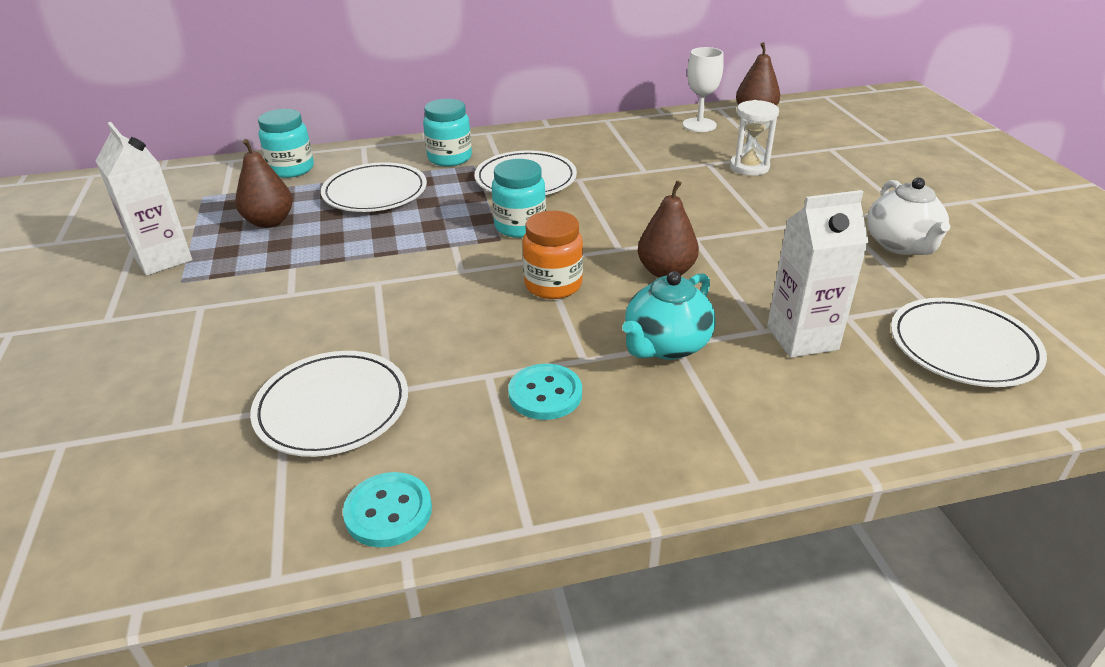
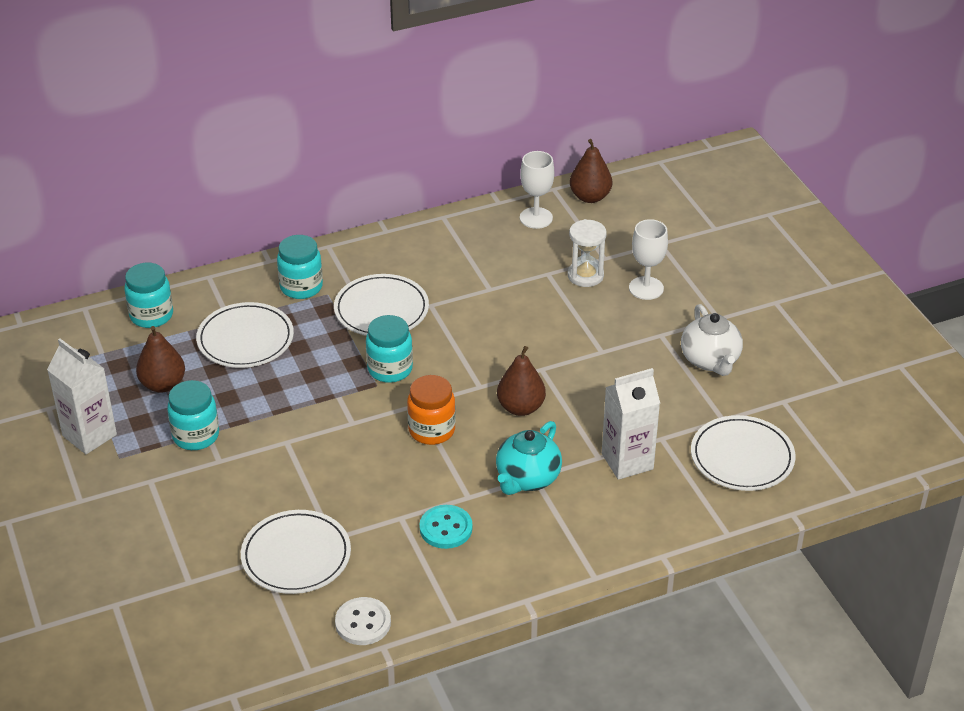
camera: 10 degrees left, 5 degrees up
turquoise button [343,472,432,547] -> white button [335,597,391,645]
none -> turquoise jar [167,380,219,450]
none -> white goblet [629,219,668,300]

